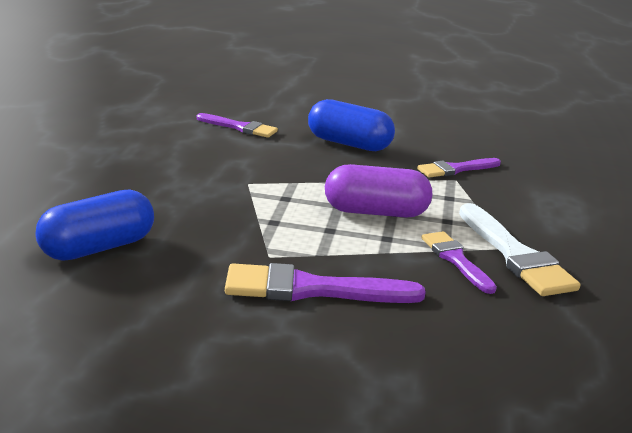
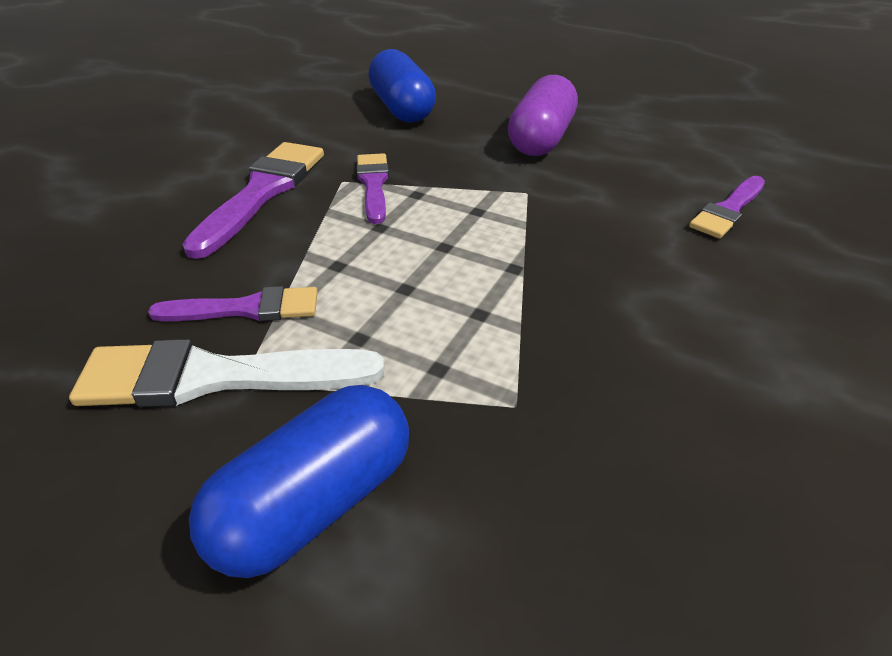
camera: 110 degrees right, 15 degrees up
blue capsule [308,99,395,151] -> blue capsule moved to [189,385,409,578]
purple capsule [325,164,432,217] -> purple capsule moved to [508,75,578,156]
purple brush [417,158,501,178] -> purple brush moved to [357,153,389,224]

